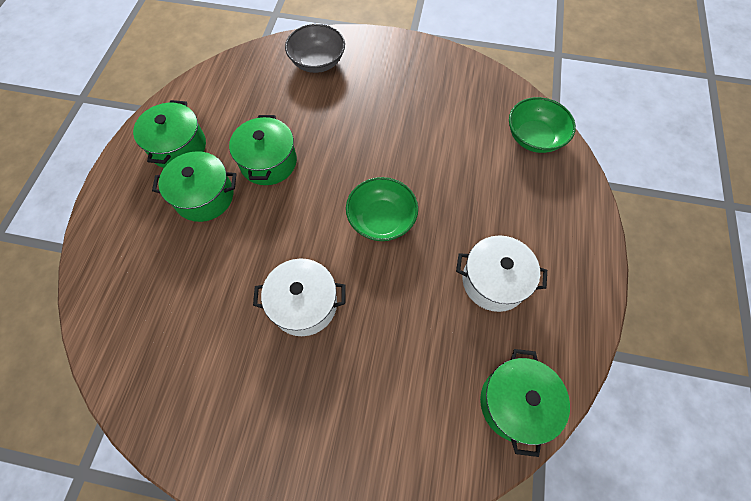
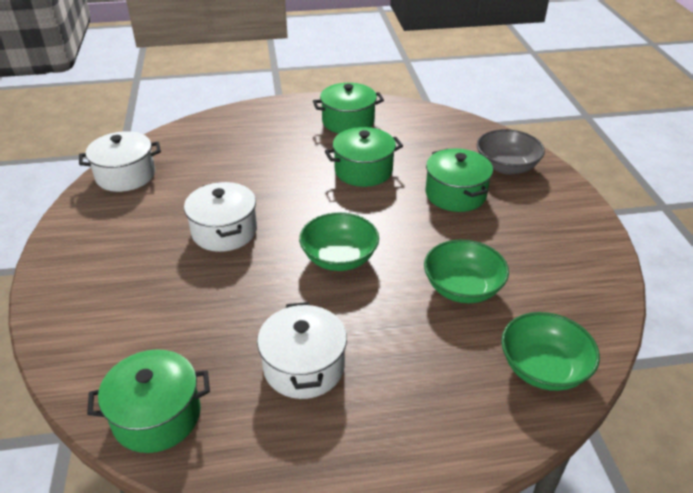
camera: 70 degrees right, 25 degrees down
green pot [152,151,236,222] -> green pot moved to [426,148,493,212]
none -> white pot [79,131,161,192]
none -> green bowl [424,240,509,303]

